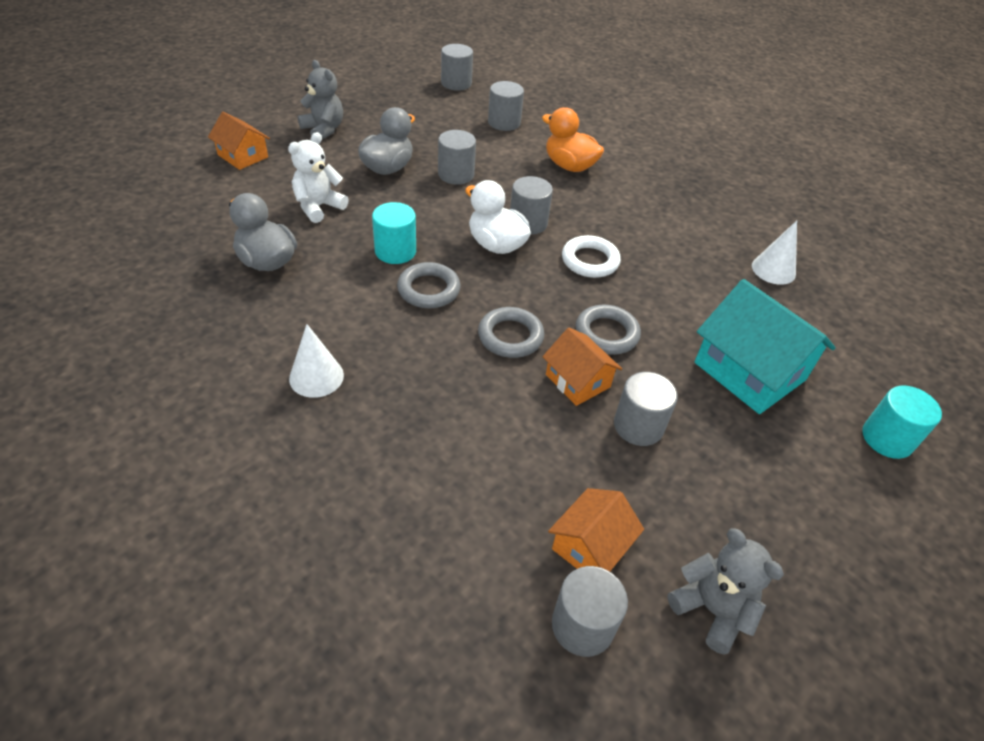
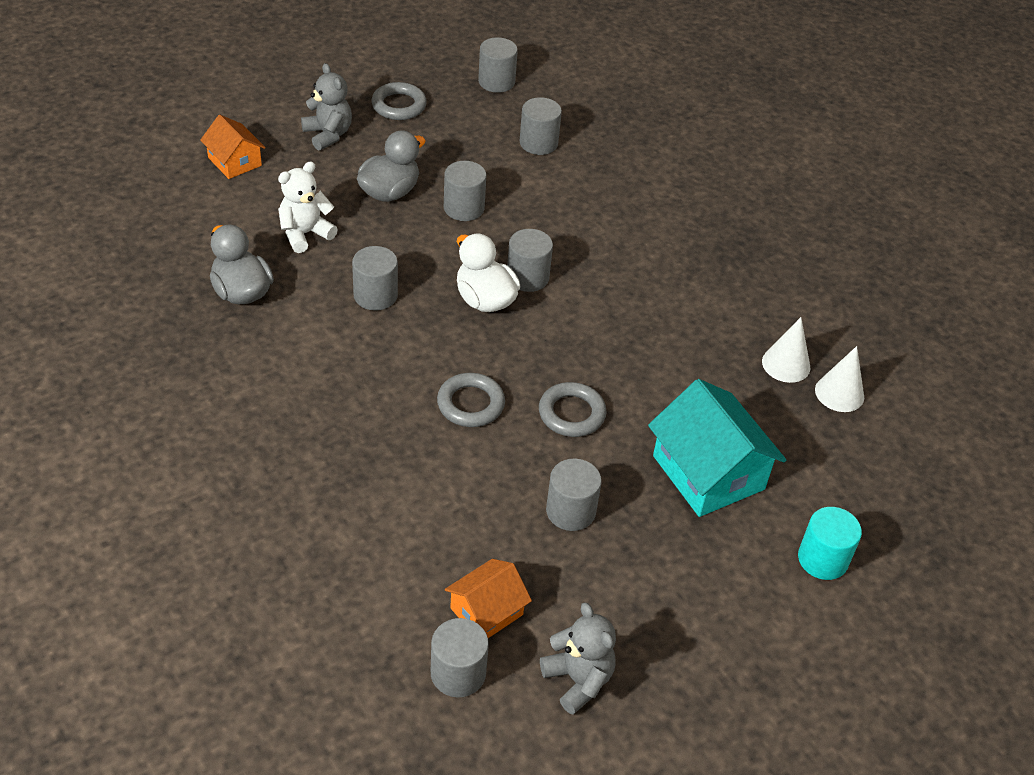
camera: 10 degrees right, 0 degrees up
white cone [289,324,344,398] -> white cone moved to [815,346,864,412]
turquoise cylinder [372,202,416,264] -> grey cylinder [352,246,398,311]
grey ring [397,262,460,308] -> grey ring moved to [371,82,427,120]
orange duck [542,107,604,172] -> none
orange house [543,328,622,406] -> none
white ring [562,235,621,278] -> none

